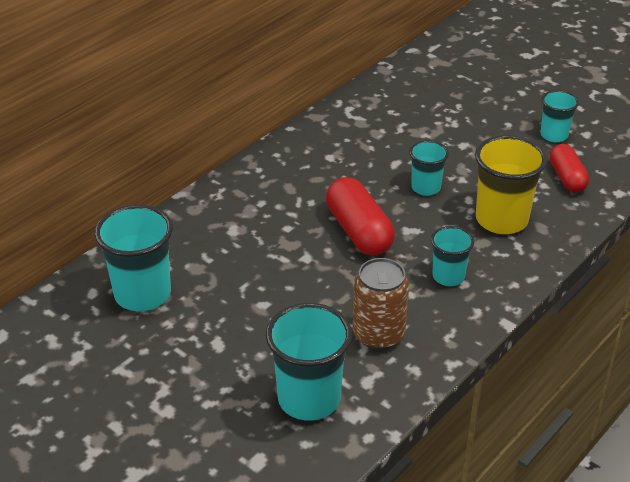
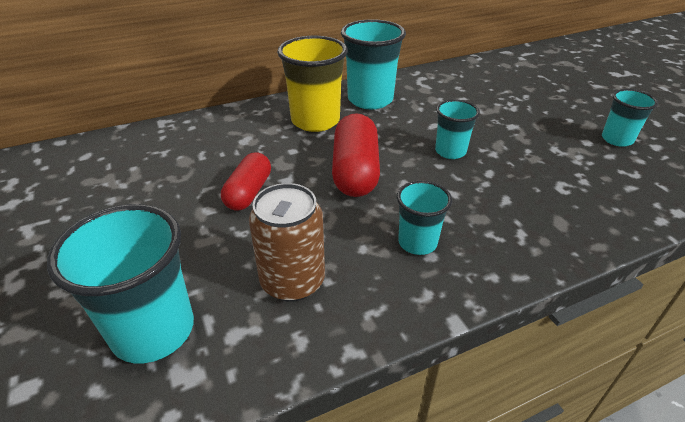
camera: 25 degrees right, 0 degrees up
turquoise cup [95,204,173,311] -> turquoise cup moved to [341,19,406,109]
yellow cup [475,135,547,234] -> yellow cup moved to [277,36,348,132]
red capsule [550,144,589,192] -> red capsule moved to [221,152,271,211]

